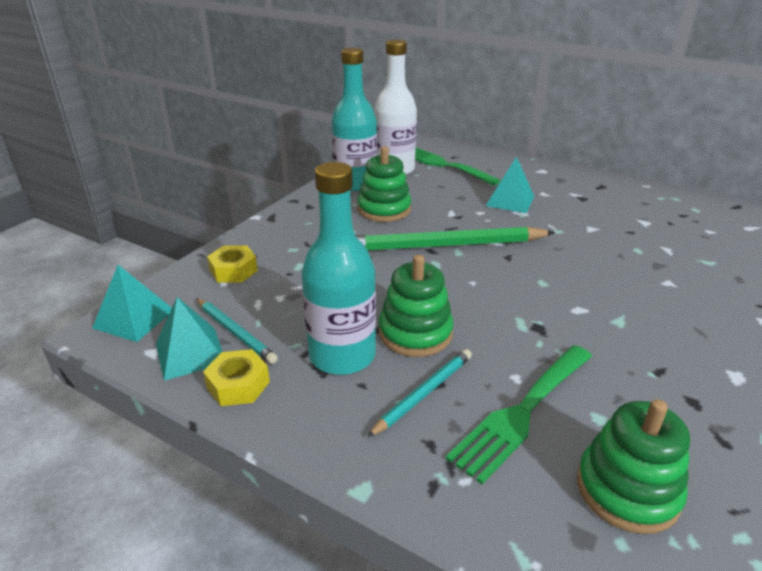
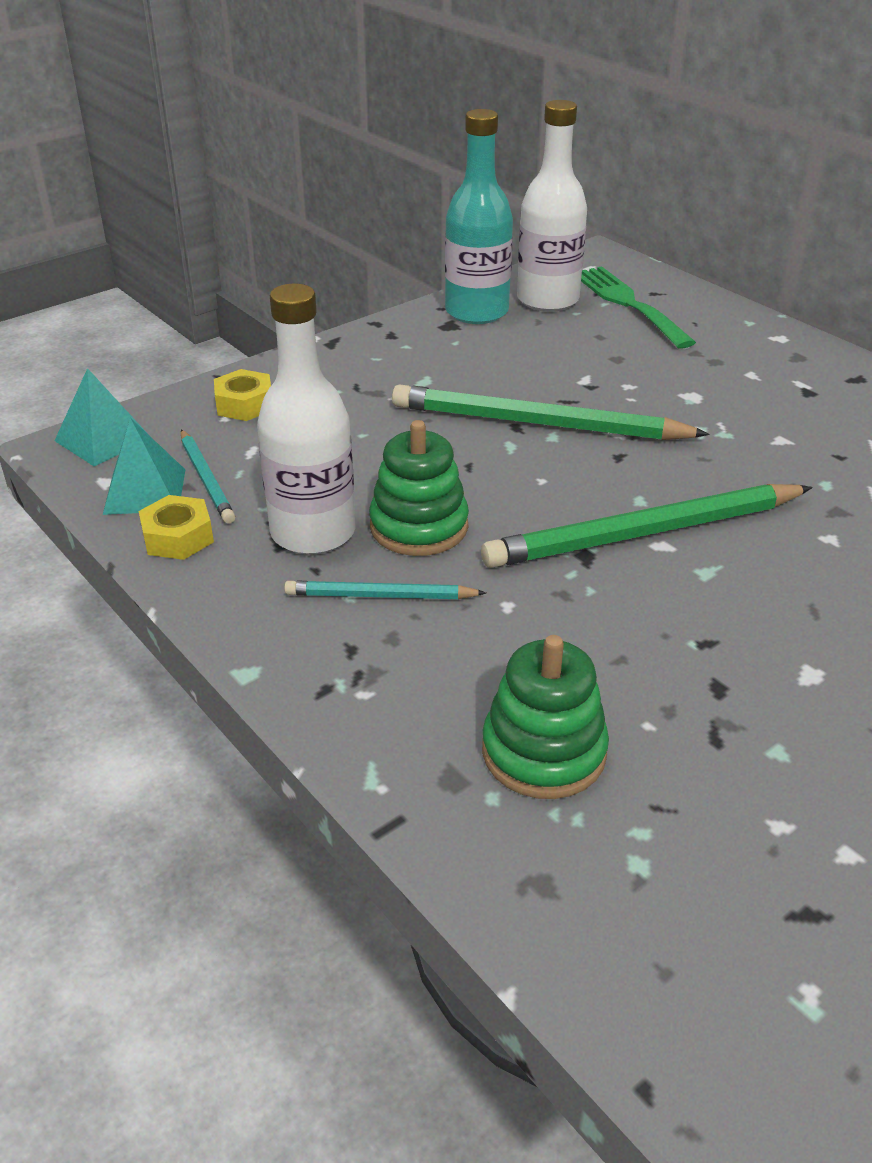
camera: 20 degrees right, 5 degrees up
turquoise bottle [301,162,376,375] -> white bottle [257,284,355,555]
green stacking toy [357,146,411,222] -> none
turquoise pencil [367,349,472,438] -> turquoise pencil turned 150 degrees counterclockwise [284,581,486,599]
green fork [446,345,592,484] -> none
turquoise pyramid [486,157,534,213] -> none
none -> green pencil [481,484,813,568]

